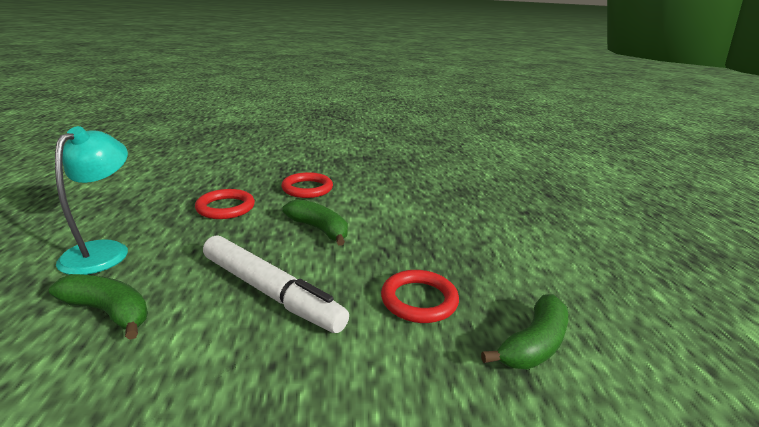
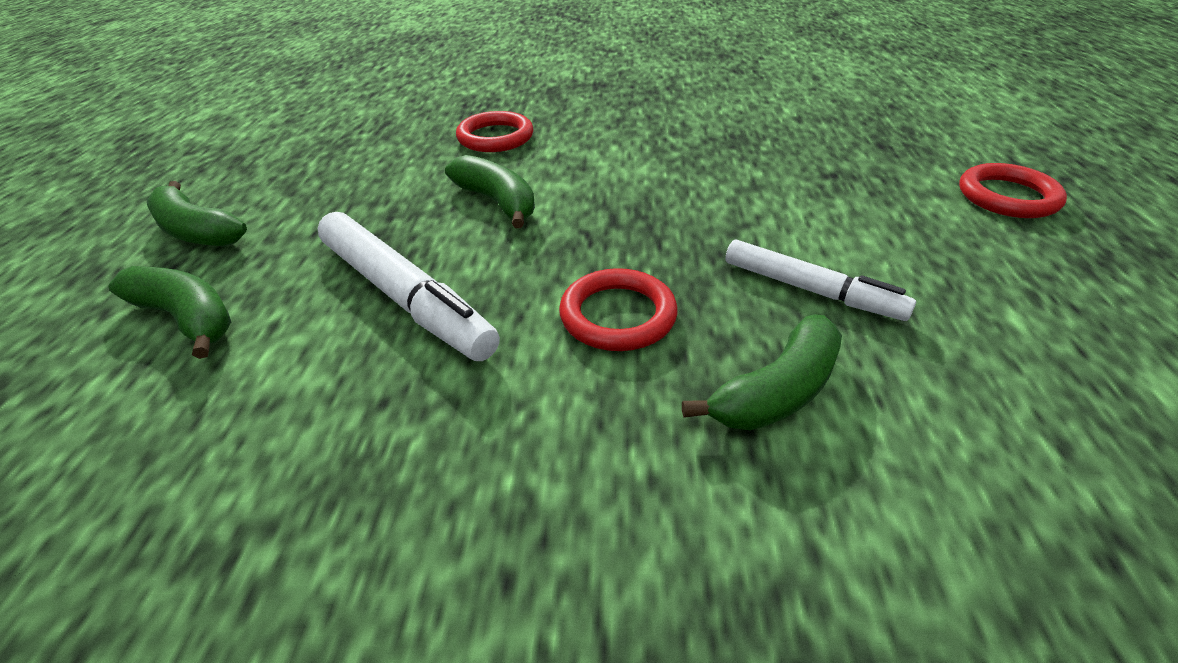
camera: 10 degrees right, 15 degrees up
turquoise lamp [55,126,128,275] -> green banana [147,181,247,247]
red ring [195,189,255,219] -> red ring moved to [959,163,1067,218]
none -> white marker [726,240,916,321]

